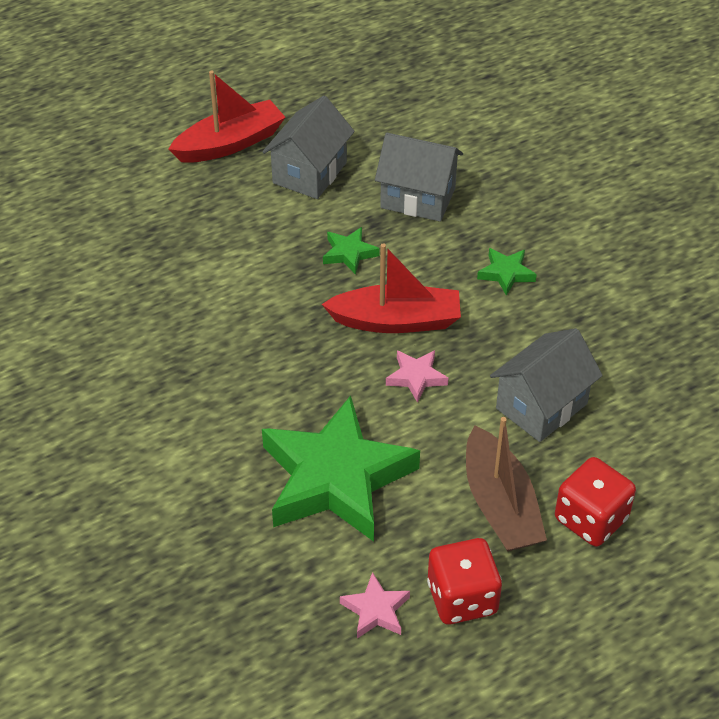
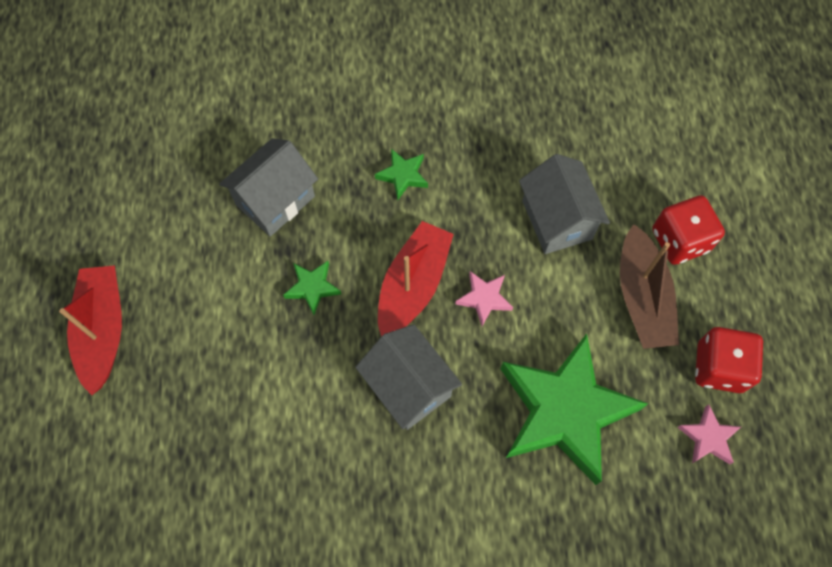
camera: 65 degrees left, 20 degrees up
grey house [263,96,355,199] -> grey house moved to [355,324,462,430]
brown boat [466,417,547,552] -> brown boat turned 75 degrees clockwise [620,224,679,349]

